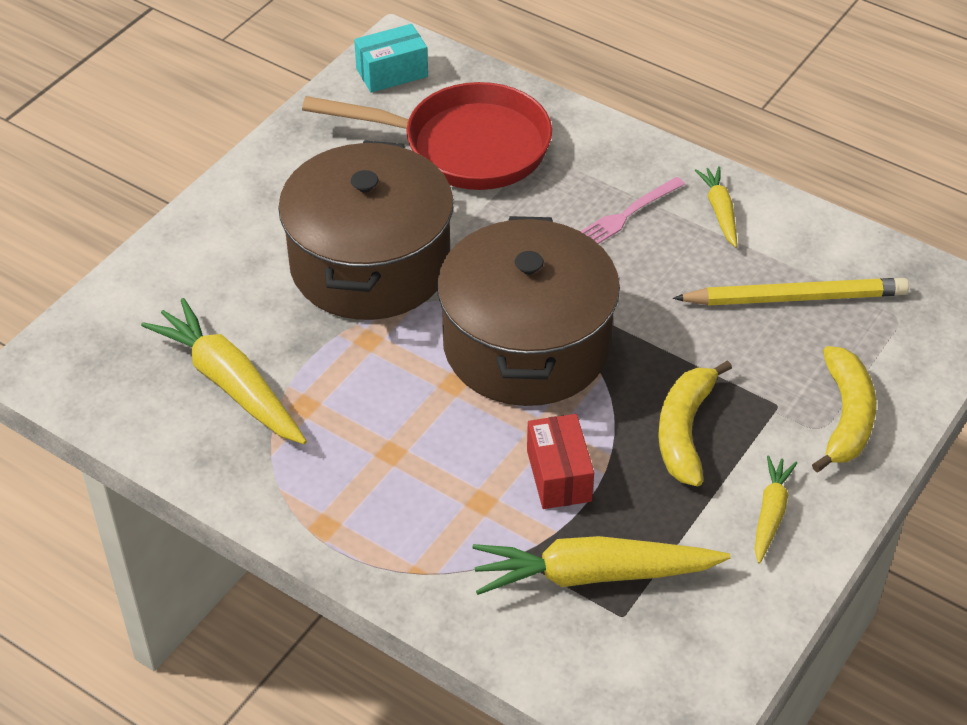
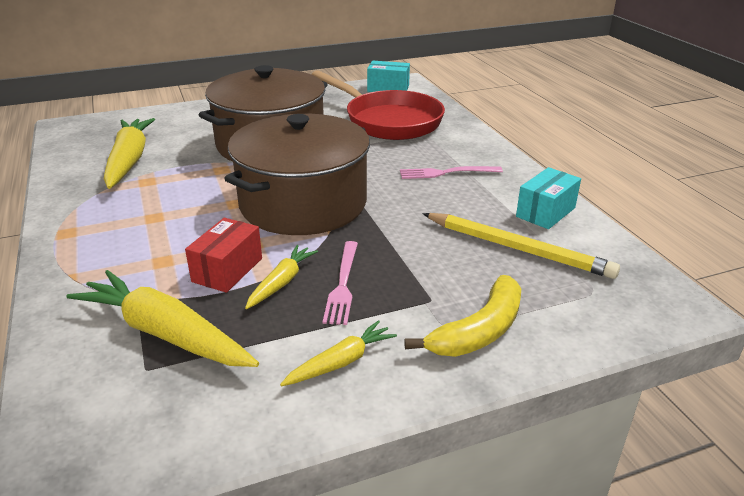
camera: 35 degrees right, 15 degrees down
yellow banana [658,360,732,486] -> pink fork [323,241,358,325]
yellow carrot [695,166,737,247] -> yellow carrot moved to [245,245,318,309]
none -> turquoise box [516,167,581,229]

